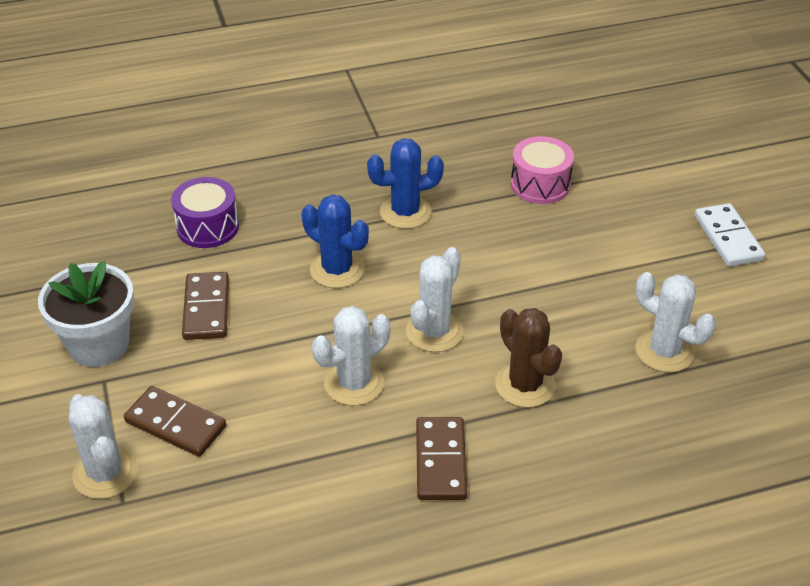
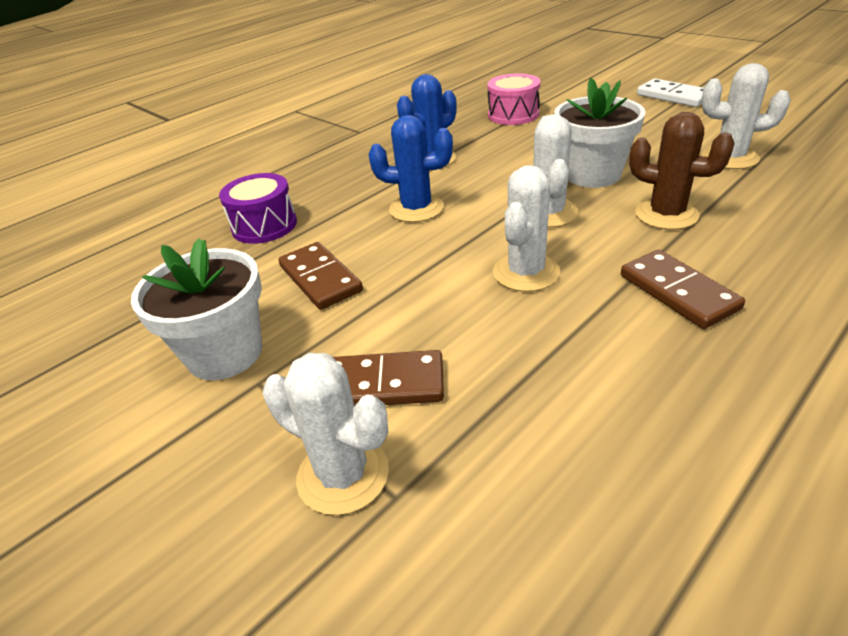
camera: 25 degrees left, 5 degrees down
none -> white flower pot [554,78,646,188]

